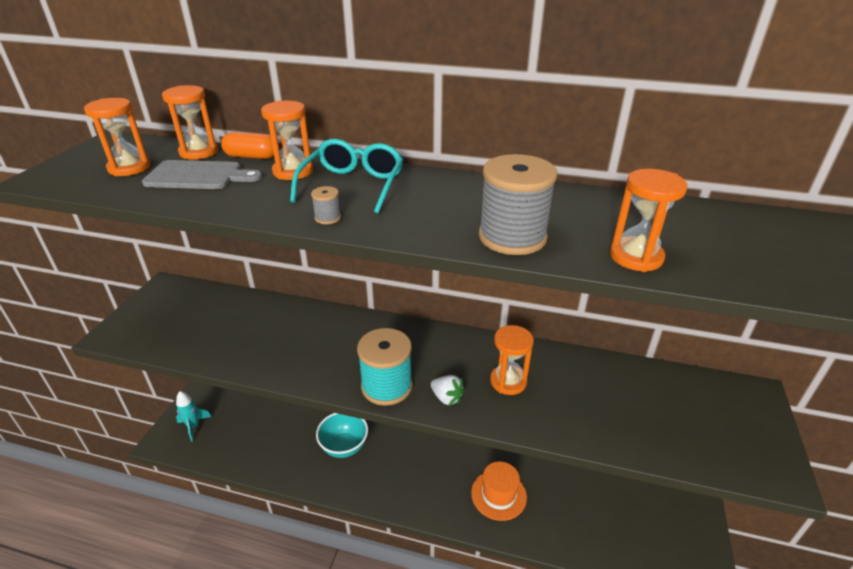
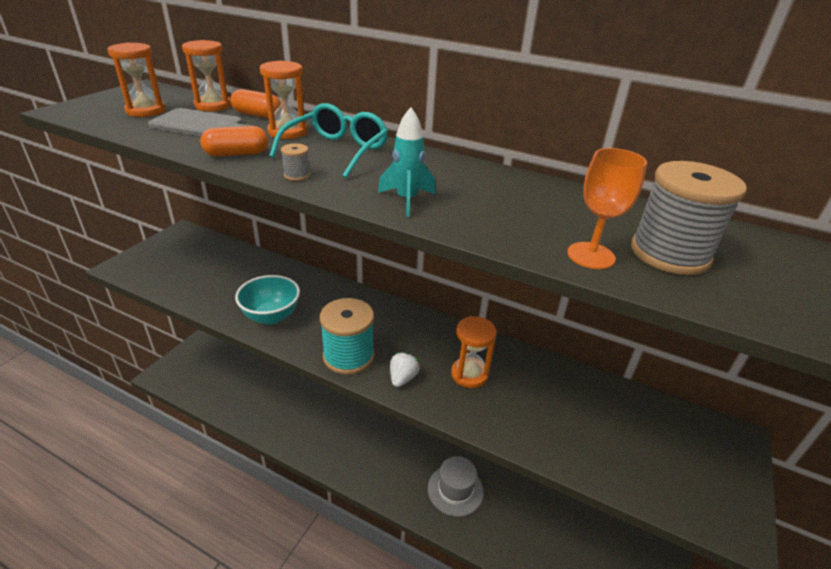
camera: 10 degrees right, 0 degrees up
turquoise rocket [176,391,212,442] -> turquoise rocket moved to [378,107,435,217]
turquoise bowl [316,413,368,458] -> turquoise bowl moved to [235,275,300,324]
white strawberry [431,375,465,406] -> white strawberry turned 120 degrees counterclockwise [390,352,420,387]
orange hat [471,461,527,521] -> grey hat [428,456,484,517]
grey spool [479,154,557,255] -> grey spool moved to [631,161,747,275]
orange hourglass [610,169,687,272] -> orange goblet [567,148,647,269]
none -> orange capsule [200,126,268,157]

